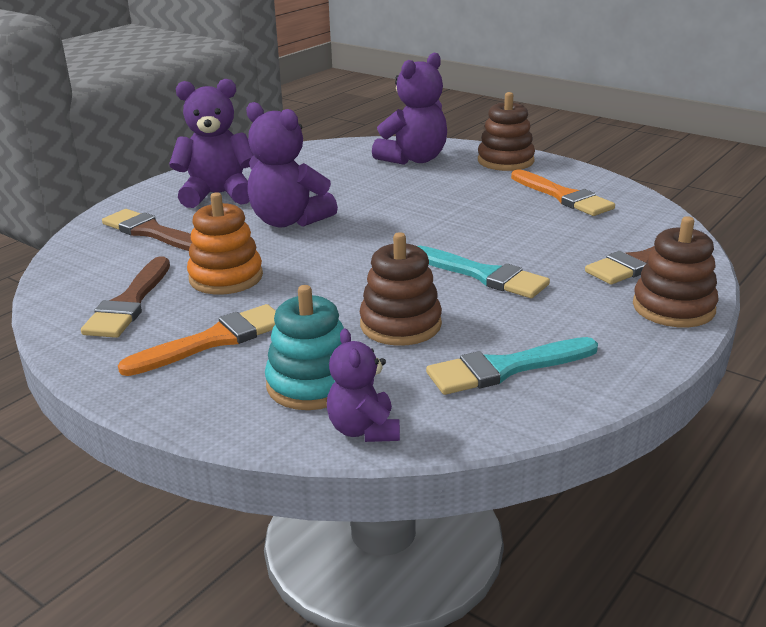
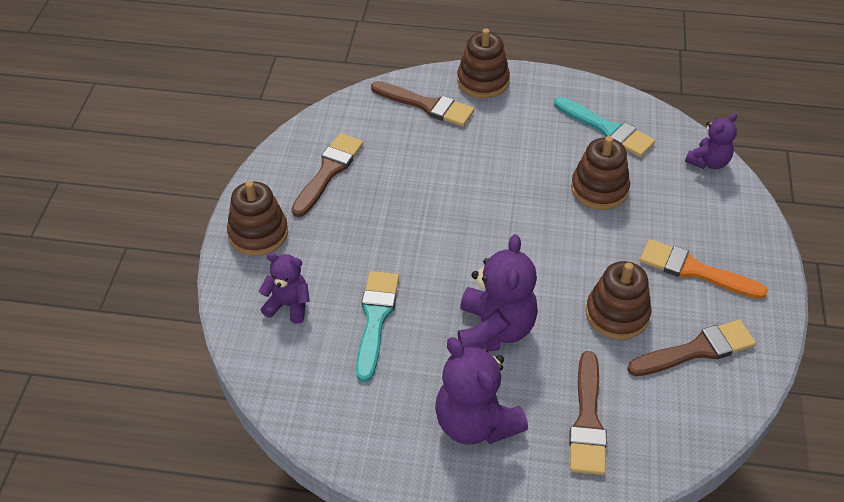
camera: 120 degrees left, 20 degrees up
orange stacking toy [187,193,263,294] -> brown stacking toy [586,261,651,340]
turquoise stacking toy [265,285,344,410] -> none
purple teddy bear [372,53,447,165] -> purple teddy bear [259,253,310,324], size x0.60
turquoise brush [418,246,550,298] -> turquoise brush moved to [356,271,399,382]
orange brush [511,169,615,216] -> brown brush [292,133,363,217]

